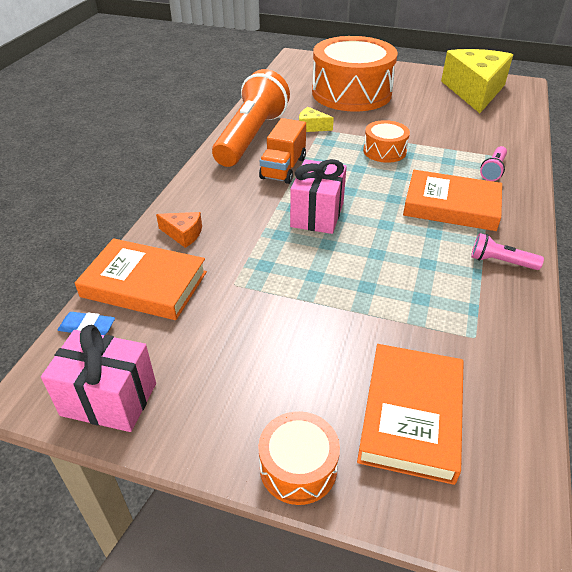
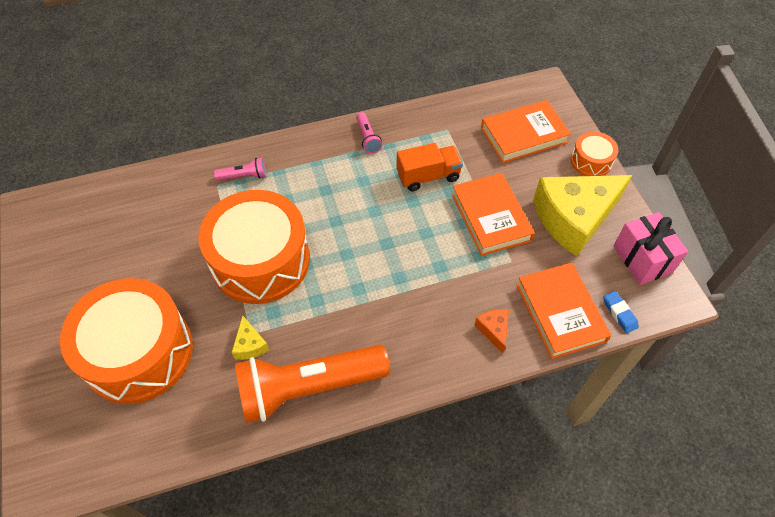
camera: 125 degrees left, 15 degrees up
orange truck [259,118,306,184] -> orange truck moved to [396,143,463,191]
pink gift [290,159,347,234] -> none
orange drum [363,120,410,163] -> orange drum [198,190,310,304], size x2.18
orange book [403,170,502,231] -> orange book moved to [452,173,535,256]
yellow cheese [441,49,513,113] -> yellow cheese moved to [533,175,632,257]

